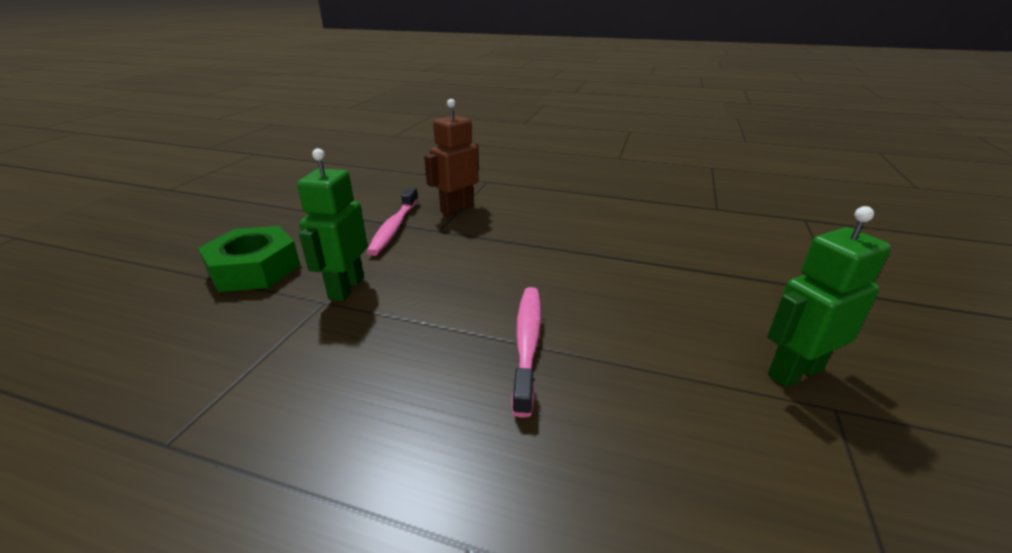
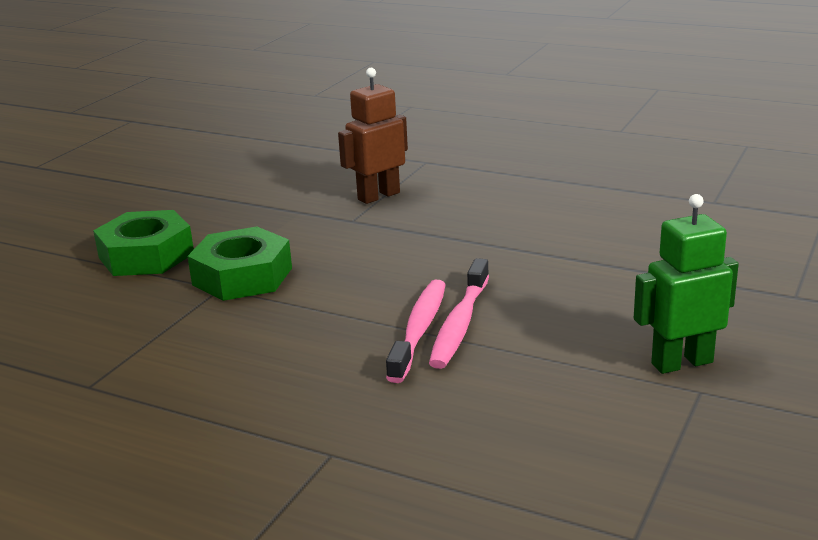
camera: 10 degrees right, 5 degrees down
green robot [297,148,368,301] -> green nut [187,227,292,301]
pink toothbrush [366,187,418,256] -> pink toothbrush moved to [429,258,489,369]

